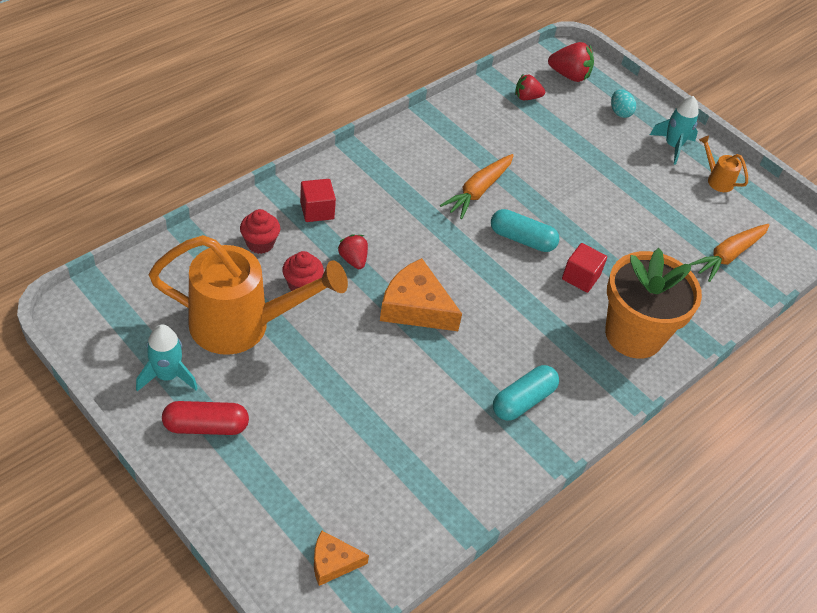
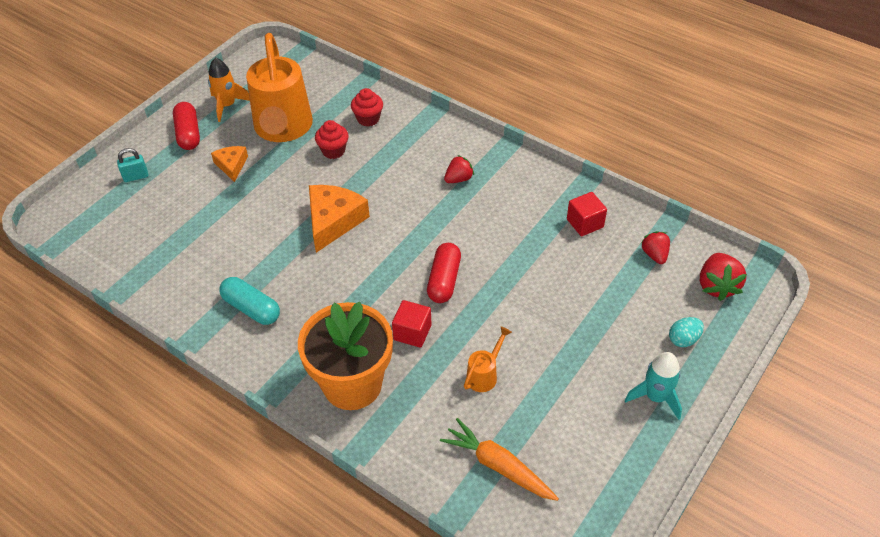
camera: 85 degrees right, 0 degrees up
turquoise rocket [136,325,198,391] -> orange rocket [208,57,250,122]
red cube [300,179,336,222] -> red cube moved to [567,192,607,236]
orange cheese [314,530,369,586] -> orange cheese moved to [211,146,248,182]
red strawberry [337,234,368,269] -> red strawberry moved to [444,155,474,183]
orange carrot [440,154,514,219] -> none
turquoise capsule [491,209,559,252] -> red capsule [427,243,461,303]
orange watering can [699,135,748,192] -> orange watering can moved to [464,326,512,392]
none -> turquoise padlock [117,148,148,182]

